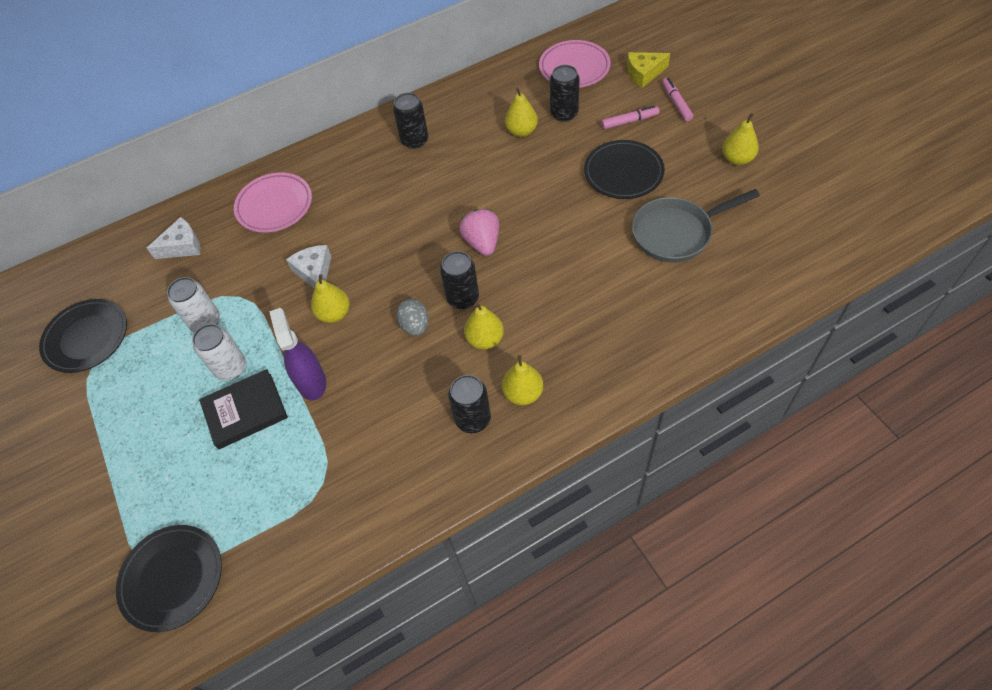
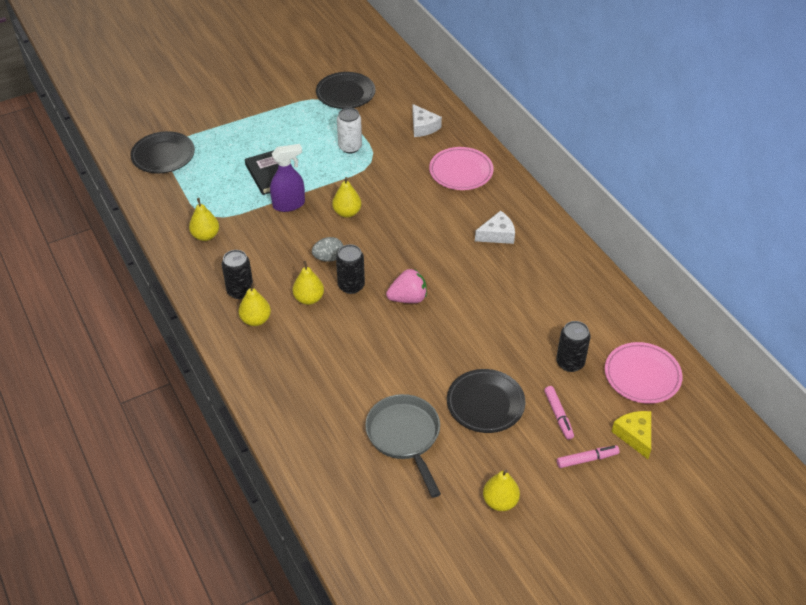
camera: 85 degrees right, 10 degrees down
white can [192,324,246,381] -> none
white cheese [286,245,332,289] -> white cheese moved to [475,211,515,244]
black can [393,93,428,149] -> none
yellow pear [505,88,538,137] -> yellow pear moved to [189,198,219,241]

